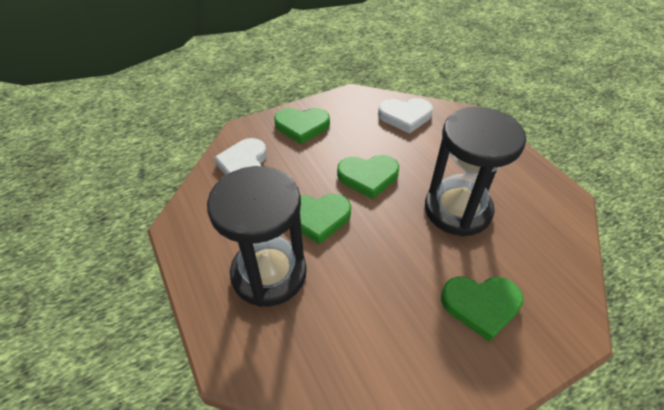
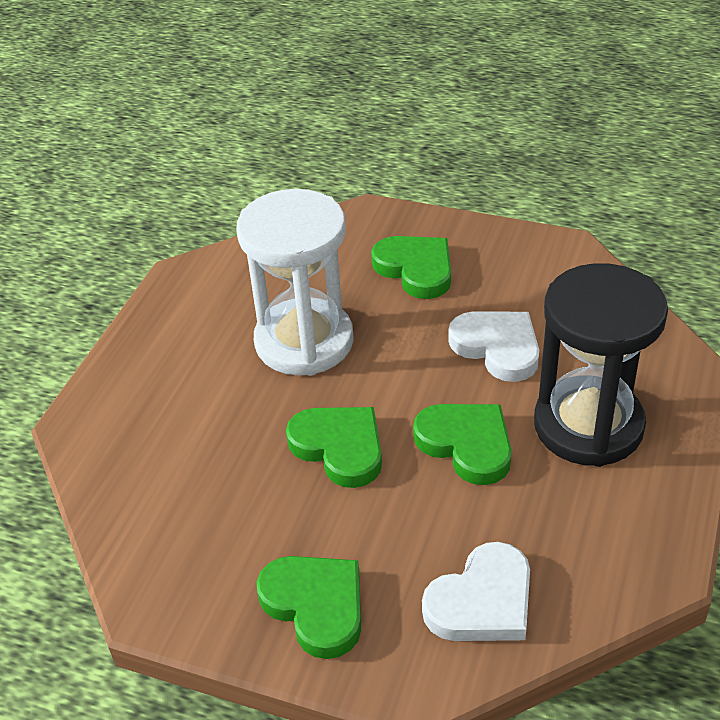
camera: 130 degrees left, 5 degrees down
white heart [378,98,433,134] -> white heart moved to [448,311,539,382]
black hourglass [425,107,526,237] -> white hourglass [236,189,354,376]

